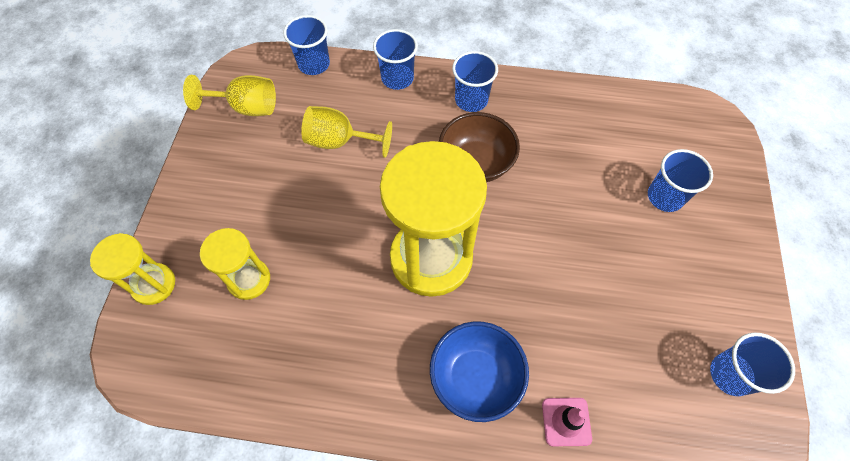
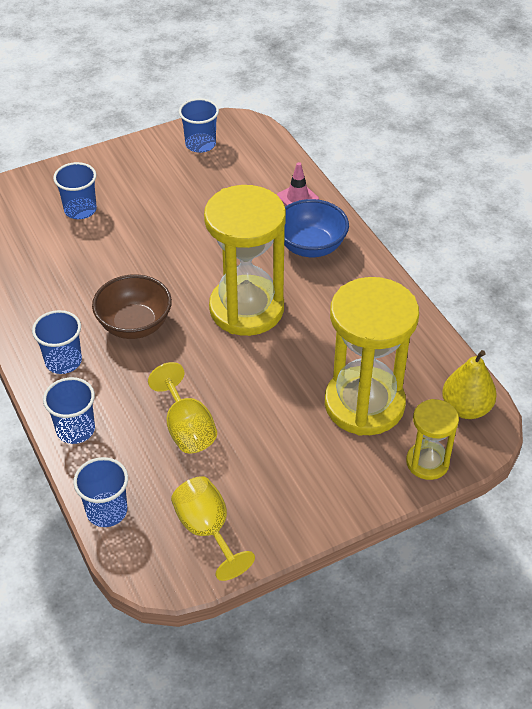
camera: 125 degrees left, 15 degrees down
yellow hourglass [200,228,270,300] -> yellow hourglass [325,277,419,436], size x1.95
none -> yellow pear [442,350,497,419]

